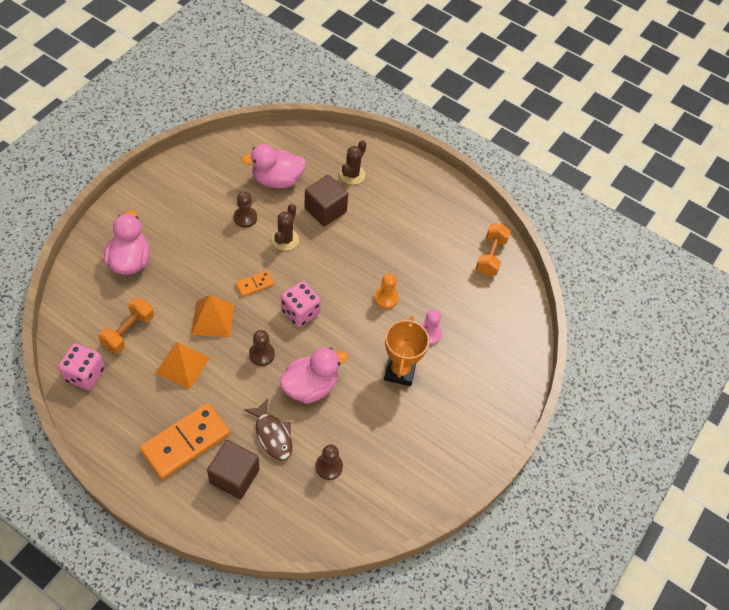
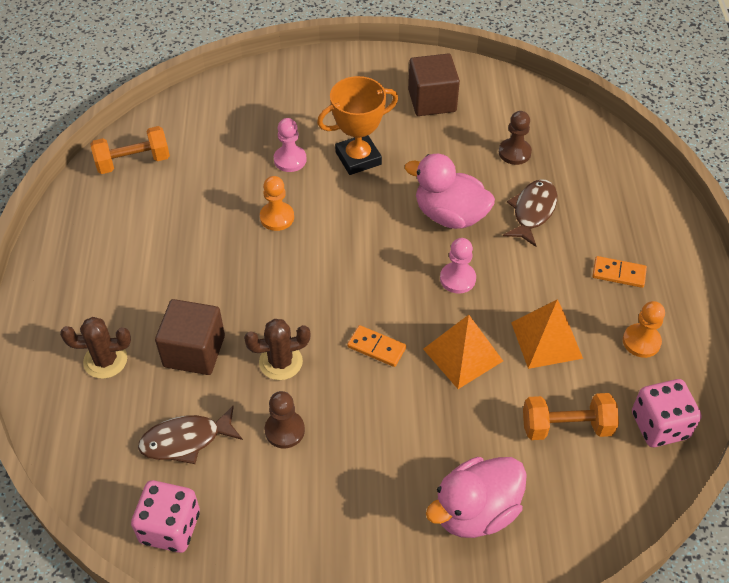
camera: 120 degrees left, 5 degrees down
orange domino [140,403,230,479] -> orange domino [592,256,647,288], size x0.48
brown cube [207,440,259,499] -> brown cube moved to [408,54,460,116]
pink duck [241,144,306,188] -> brown fish [138,406,243,464]
brown pawn [249,330,275,366] -> pink pawn [440,238,476,294]
pink dice [281,281,321,327] -> pink dice moved to [131,480,200,553]
none -> orange pawn [623,301,665,358]

